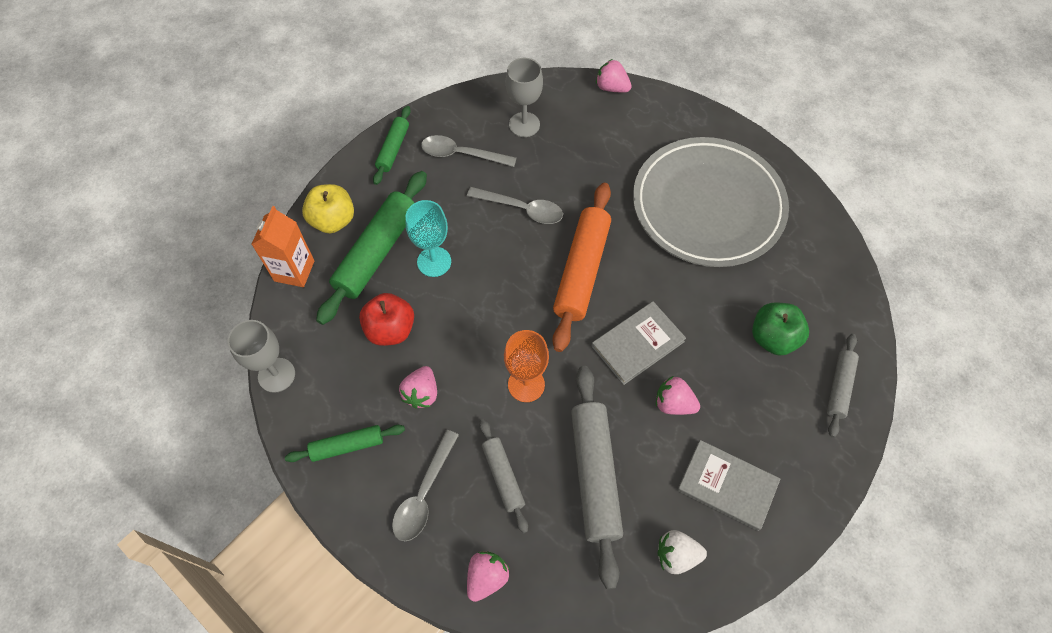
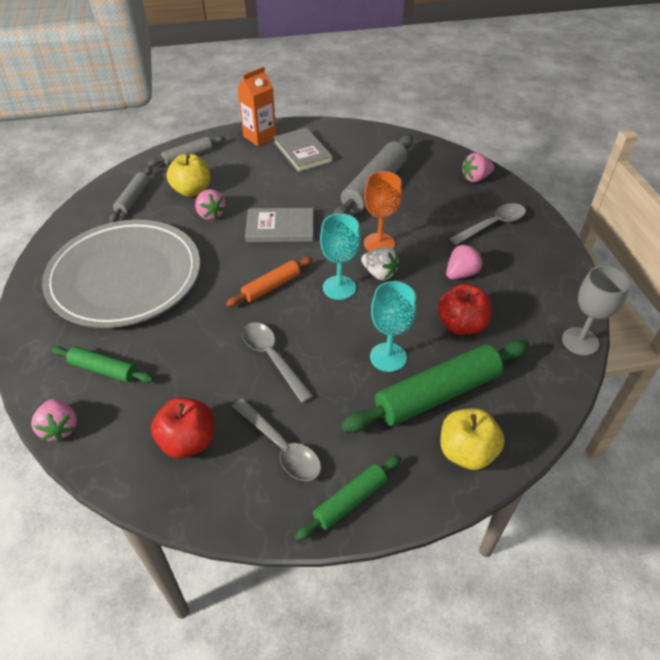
camera: 145 degrees left, 15 degrees down
orange carton [251,206,315,287] -> orange carton moved to [237,66,276,146]
green rolling pin [285,425,405,462] -> green rolling pin moved to [51,346,154,383]
grey rolling pin [479,419,528,533] -> grey rolling pin moved to [109,166,152,223]
grey goblet [506,58,543,137] -> red apple [151,397,214,458]
orange rolling pin [552,183,611,352] -> orange rolling pin [226,257,313,307], size x0.55
pink strawberry [656,376,700,415] -> pink strawberry moved to [195,189,226,220]
white strawberry [658,530,707,574] -> white strawberry moved to [361,247,399,280]
green apple [752,302,809,356] -> yellow apple [167,154,210,197]
none -> turquoise goblet [320,214,360,300]

